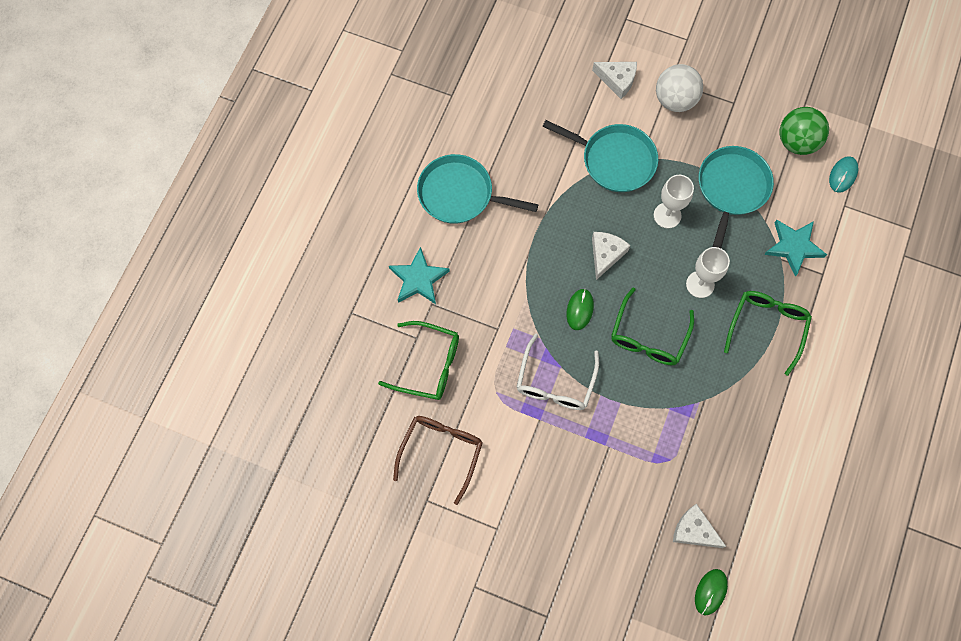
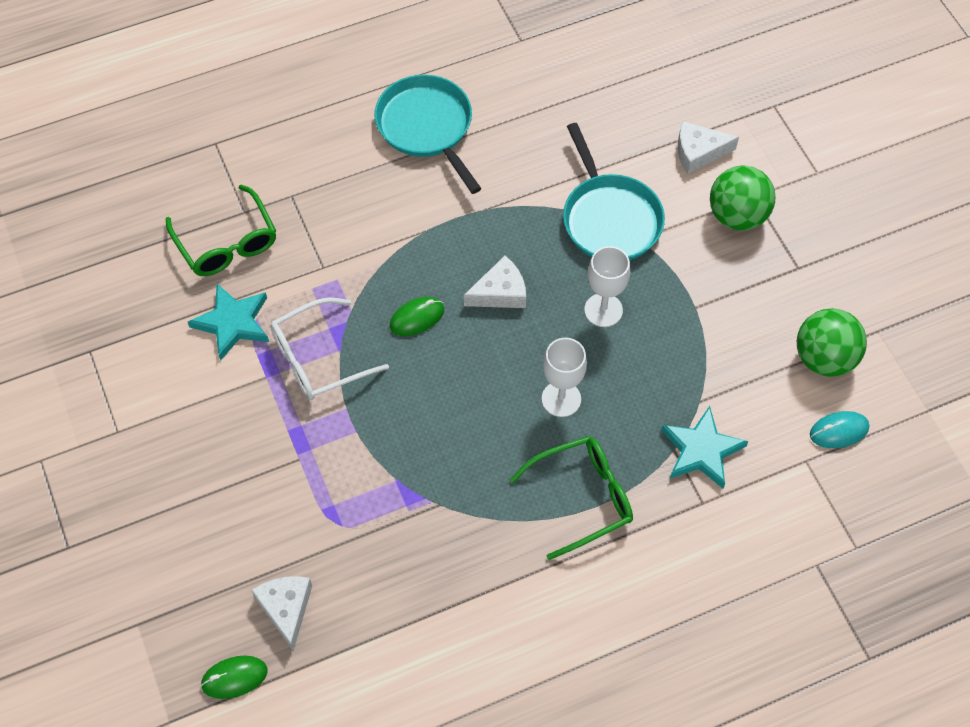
camera: 45 degrees right, 10 degrees down
turquoise star [389,247,450,304] -> turquoise star moved to [188,284,269,360]
brown glasses [393,416,483,505] -> none
white cheese [592,62,637,99] -> white cheese turned 105 degrees clockwise [678,121,739,174]
green glasses [611,287,694,365] -> none
white ball [656,64,703,112] -> green ball [710,165,775,231]
turquoise pan [699,146,774,248] -> none

